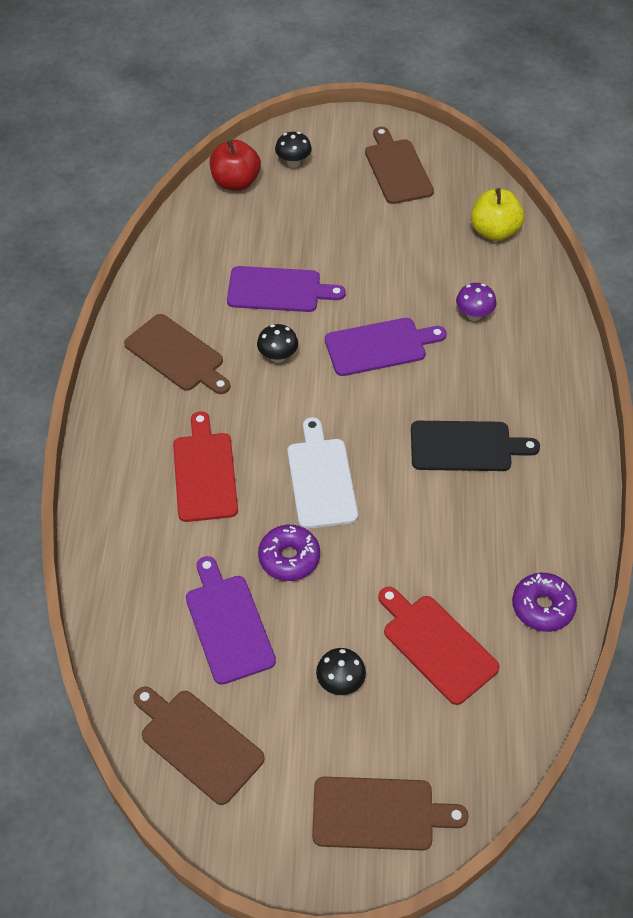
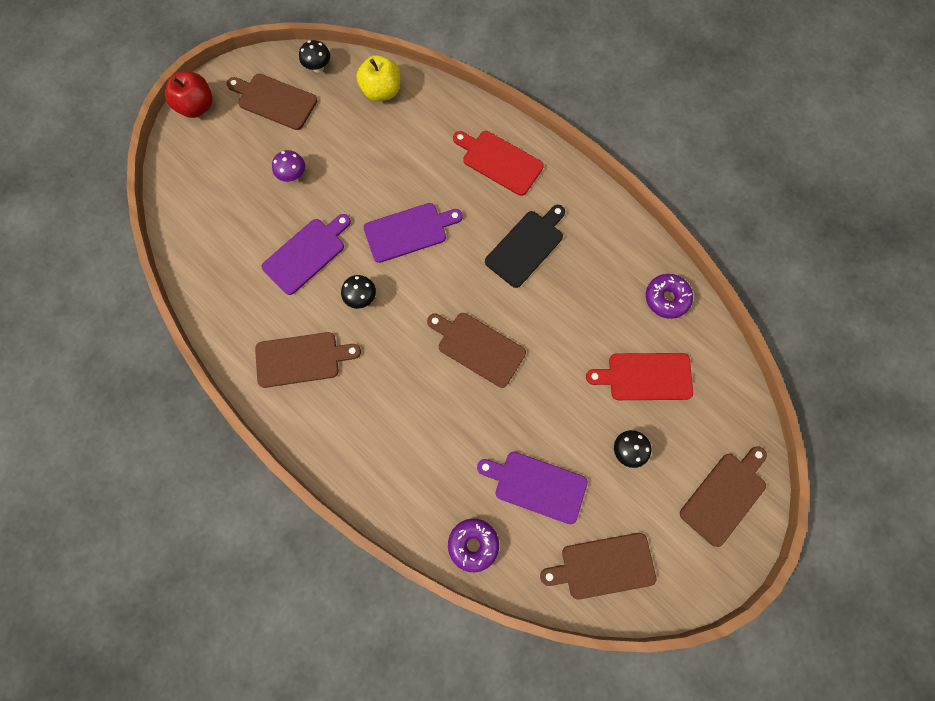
camera: 50 degrees left, 20 degrees up
red cutting board [173,411,238,522] -> red cutting board moved to [453,131,544,196]
red apple [210,139,261,191] -> red apple moved to [165,71,213,118]
purple donut [258,525,320,581] -> purple donut moved to [448,519,499,572]
black mushroom [275,132,312,168] -> black mushroom moved to [299,40,330,72]
white cutting board [287,417,358,529] -> brown cutting board [427,313,526,388]
purple cutting board [325,318,447,376] -> purple cutting board turned 45 degrees clockwise [363,203,463,263]
purple mushroom [456,283,497,321] -> purple mushroom moved to [272,150,305,182]

